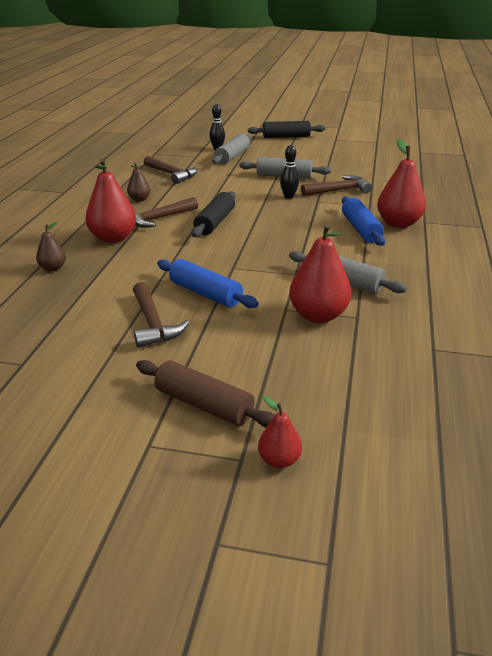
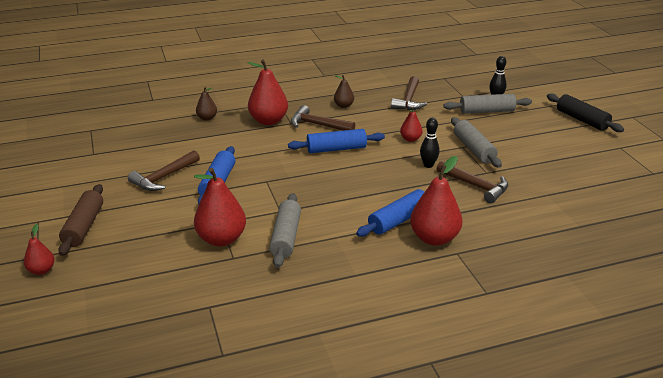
camera: 60 degrees right, 0 degrees up
black rolling pin [192,191,236,237] -> blue rolling pin [288,129,385,153]
none -> red pear [400,107,422,142]

